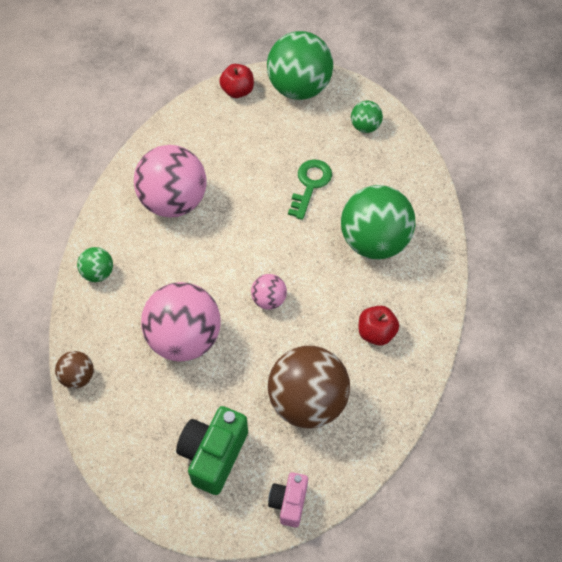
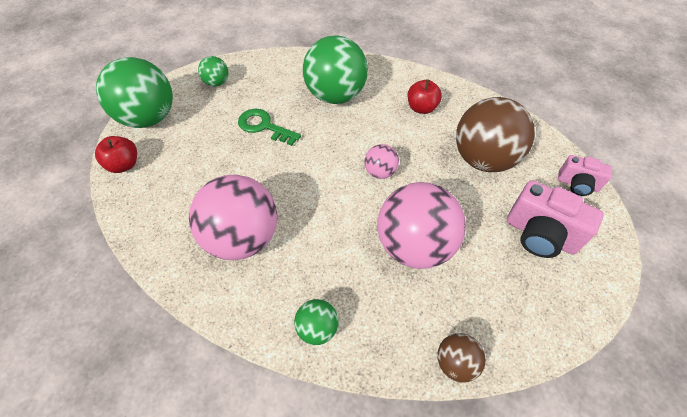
camera: 80 degrees left, 5 degrees down
green camera [176,406,248,495] -> pink camera [507,180,604,258]

